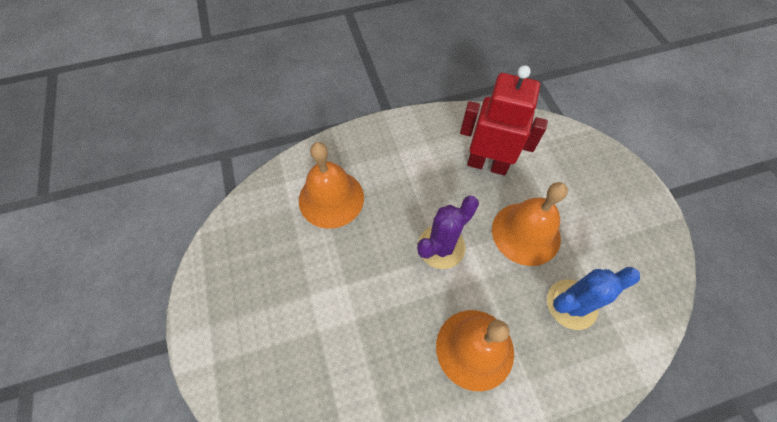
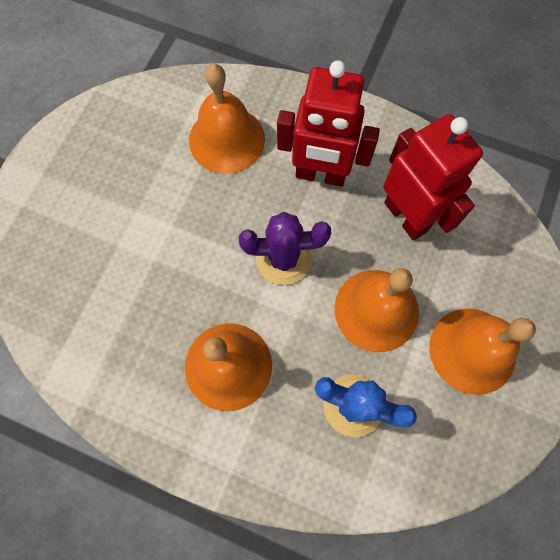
camera: 40 degrees right, 10 degrees up
none -> red robot [277,60,380,187]
none -> orange bell [429,308,536,395]

